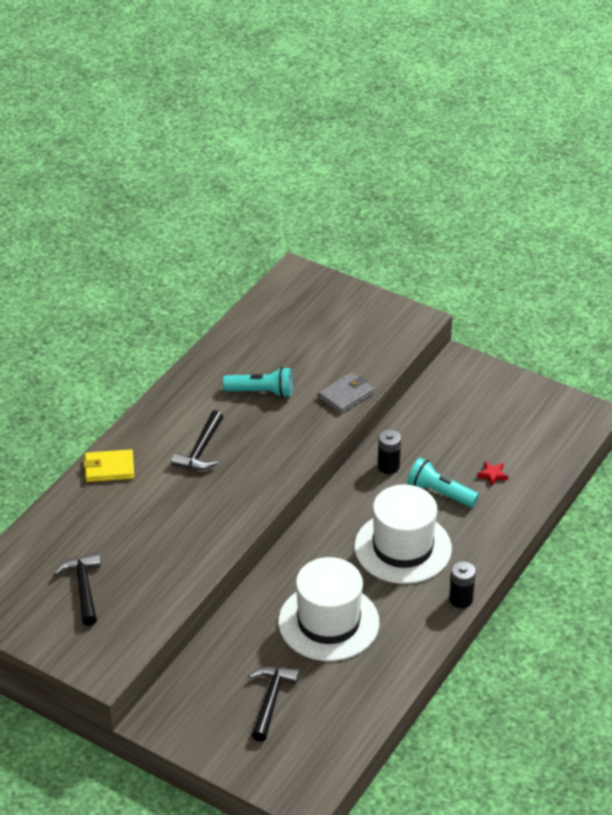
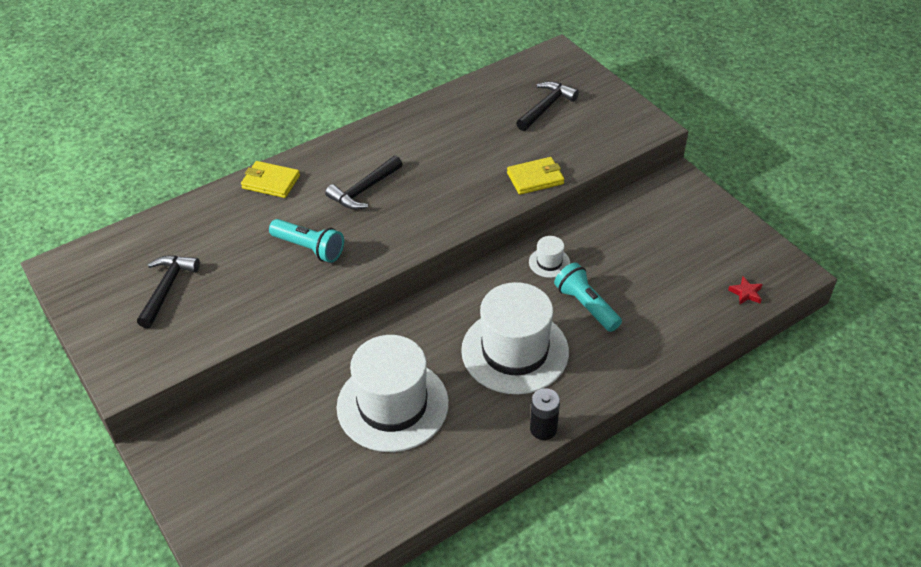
camera: 25 degrees right, 5 degrees up
turquoise flashlight [223,367,293,398] -> turquoise flashlight moved to [269,219,344,263]
black hammer [249,666,299,742] -> black hammer moved to [516,81,579,131]
grey wallet [318,372,374,414] -> yellow wallet [507,157,565,195]
black battery [378,430,401,474] -> white hat [529,236,570,278]
red star [477,461,508,486] -> red star moved to [728,276,763,305]

